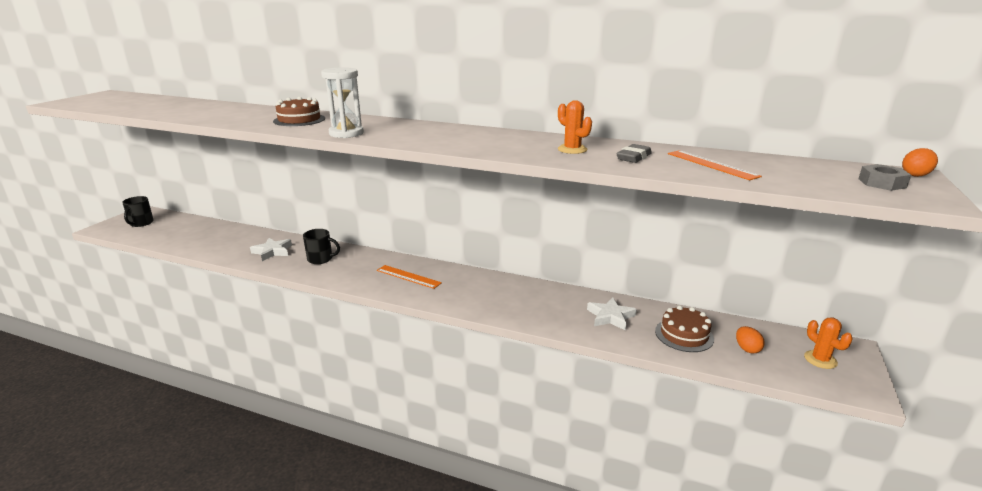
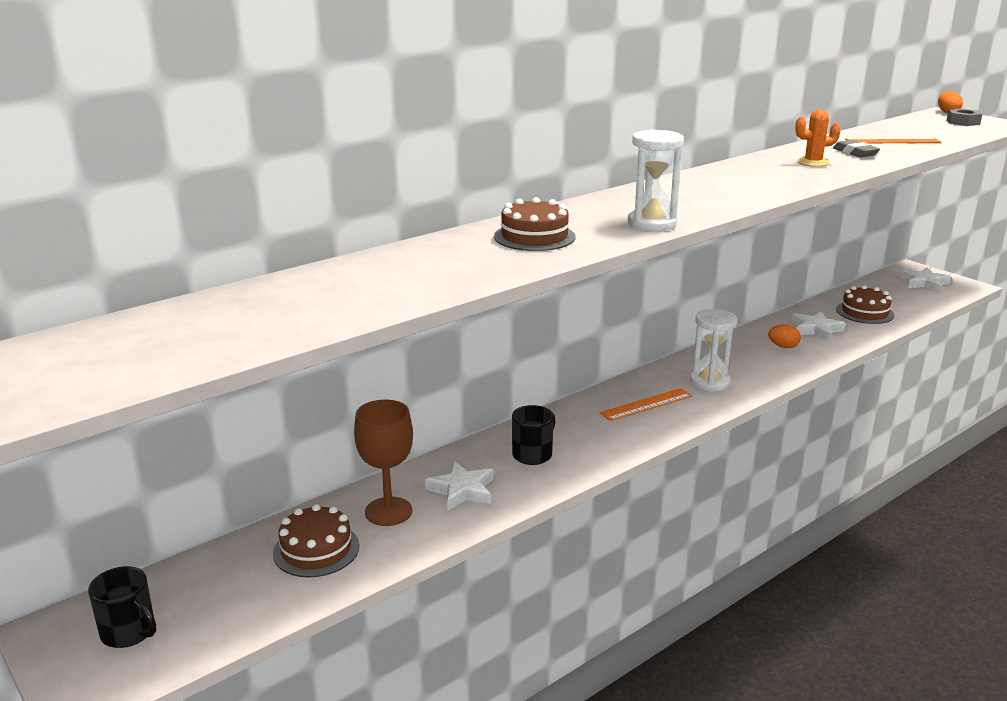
camera: 60 degrees left, 0 degrees up
orange egg [736,326,765,354] -> orange egg moved to [768,325,801,348]
orange cactus [804,318,853,369] -> white star [900,267,951,292]
none -> brown cake [273,504,359,577]
none -> brown goblet [354,400,413,526]
none -> white hourglass [690,309,738,392]

